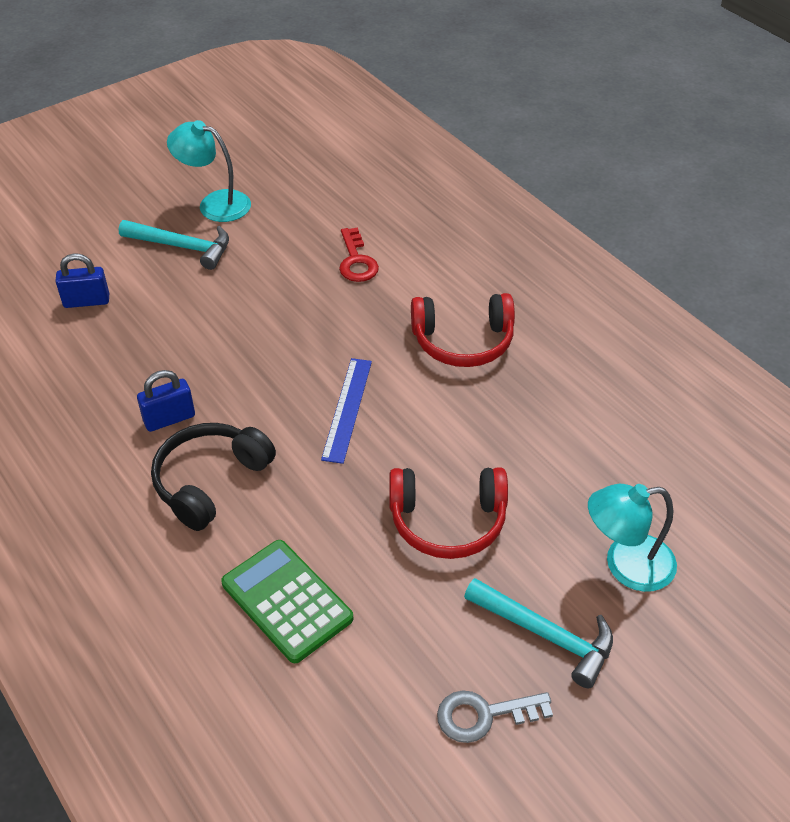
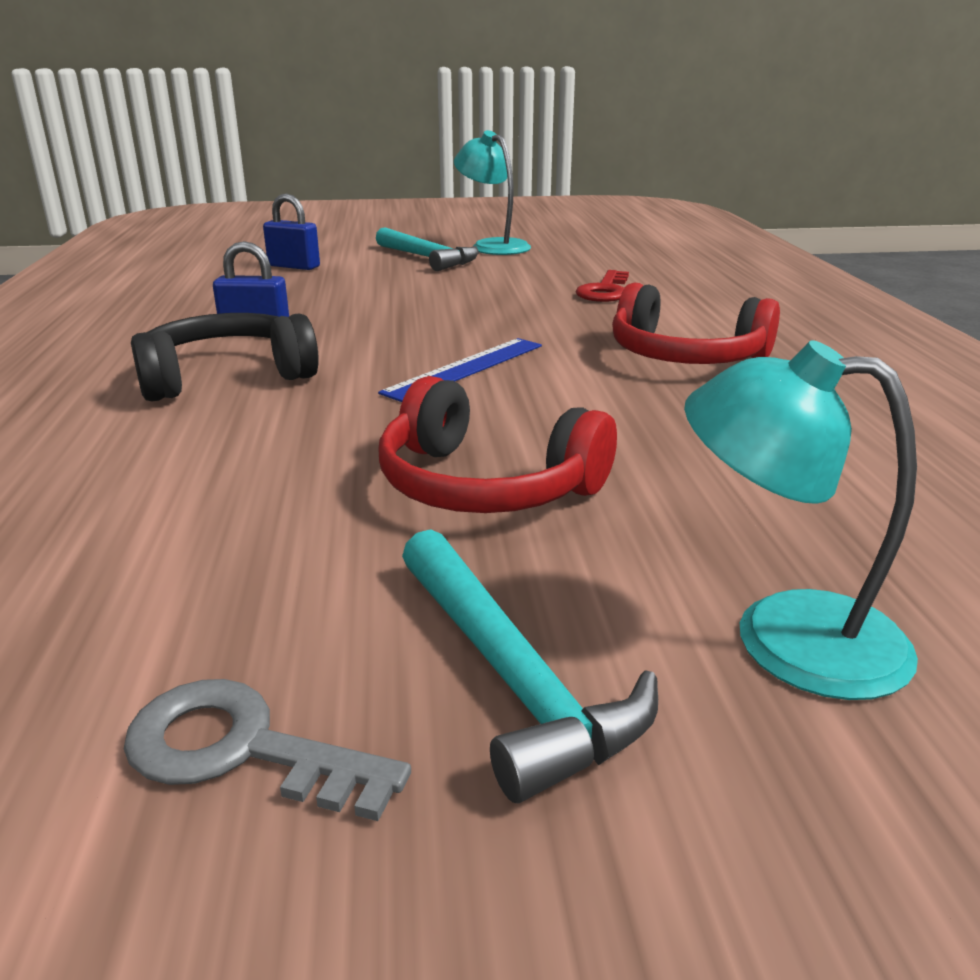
camera: 30 degrees right, 20 degrees down
green calculator [221,540,353,663] -> none

